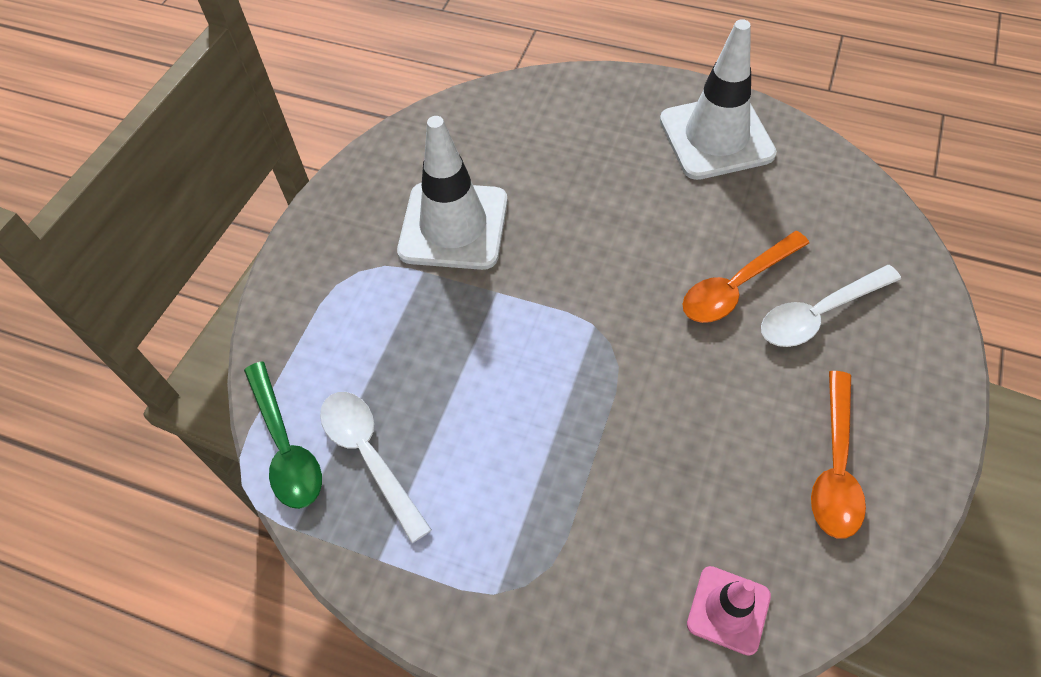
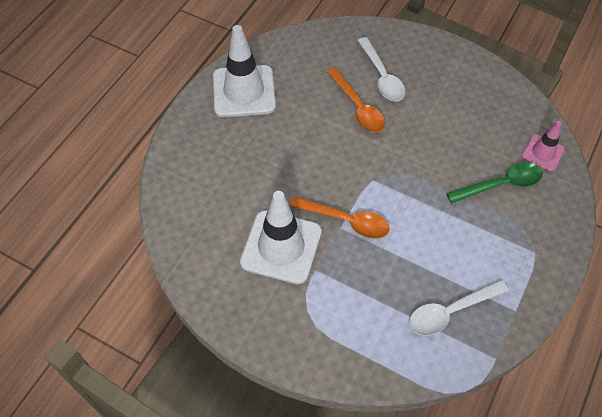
camera: 85 degrees left, 0 degrees up
green spoon [244,361,322,509] -> green spoon moved to [446,162,543,204]
orange spoon [811,371,866,539] -> orange spoon moved to [289,196,390,239]

